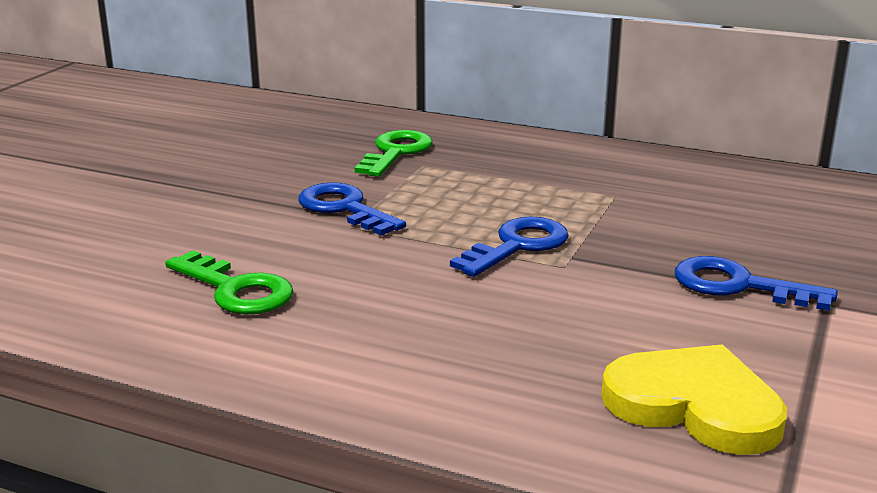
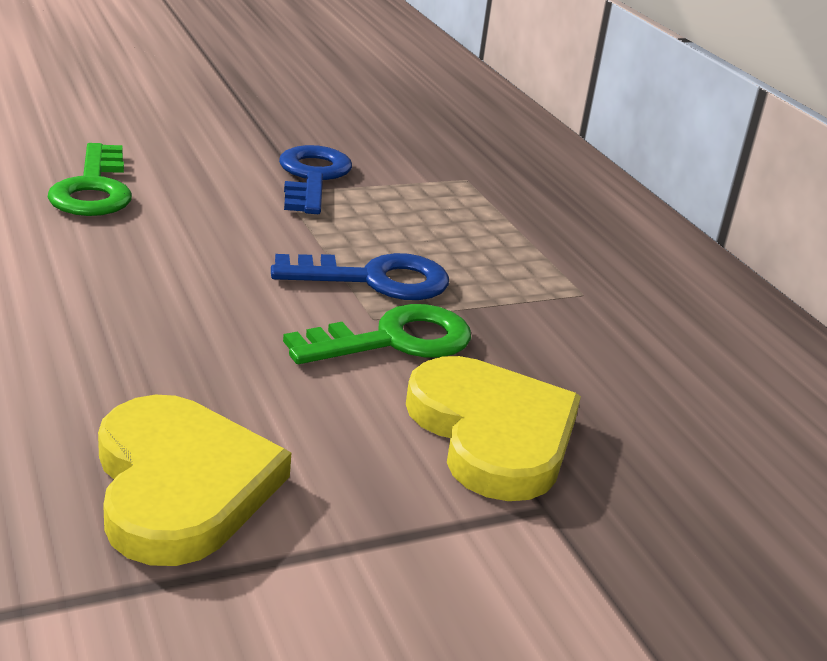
camera: 40 degrees right, 5 degrees up
green key [355,130,433,177] -> green key moved to [283,304,471,364]
blue key [675,256,838,311] -> yellow heart [406,356,581,501]

